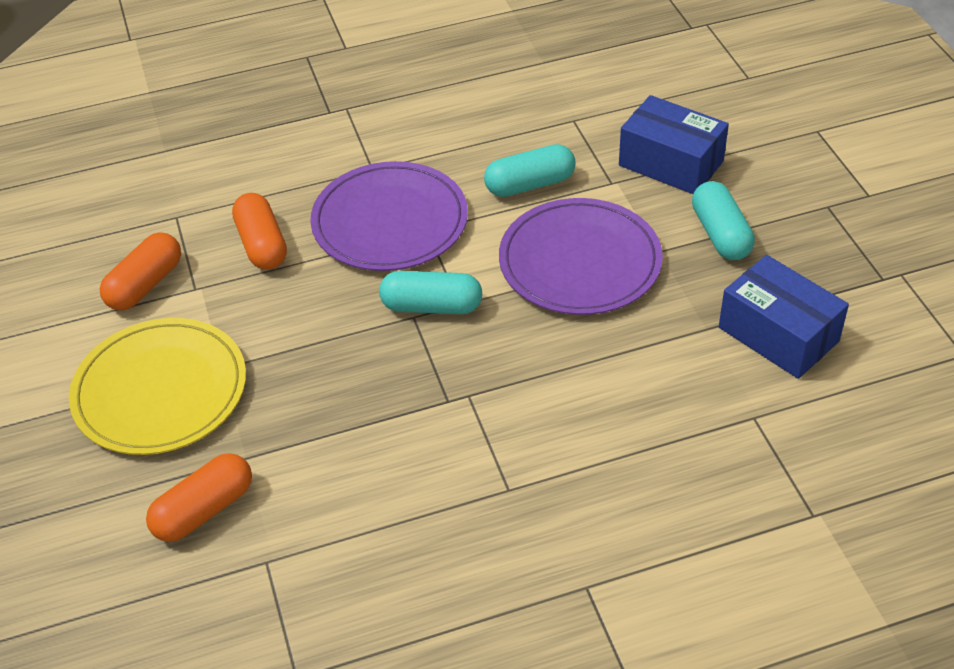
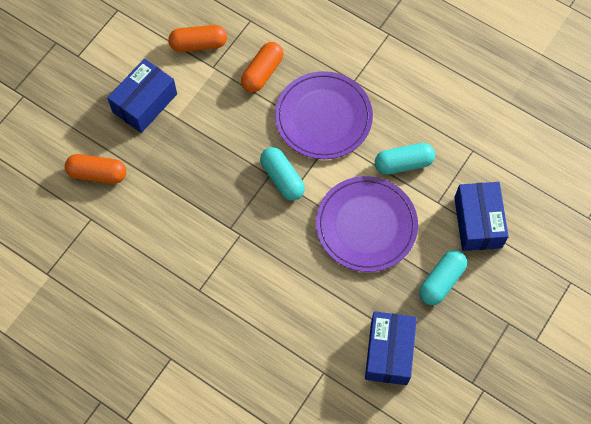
camera: 50 degrees right, 20 degrees up
yellow plate [69,318,246,455] -> blue box [107,58,177,133]
turquoise capsule [484,144,576,197] -> turquoise capsule turned 45 degrees counterclockwise [375,143,435,175]

